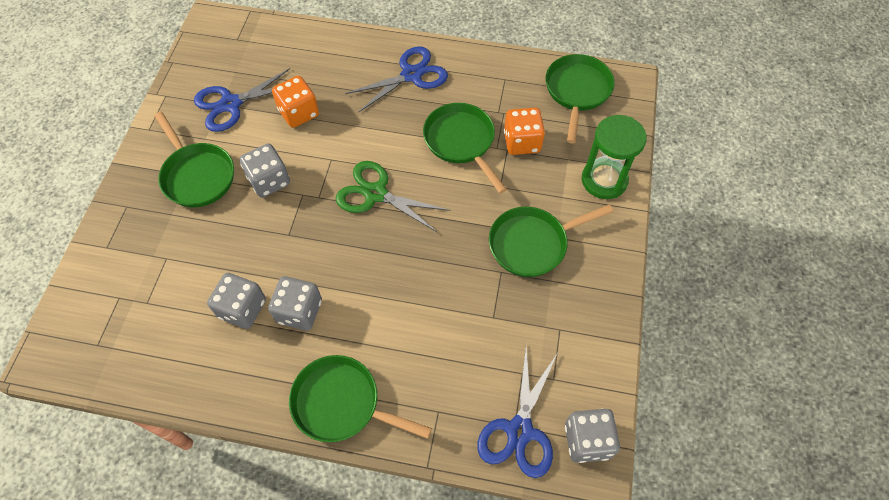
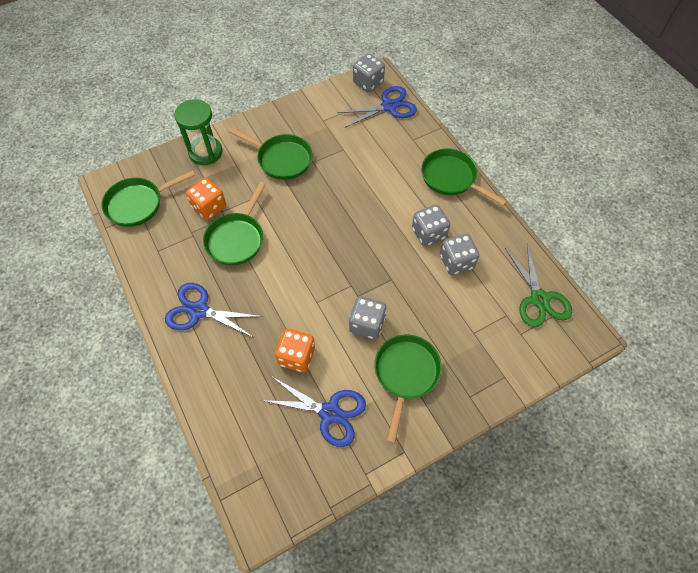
camera: 130 degrees left, 0 degrees up
green pan [289,355,432,442] -> green pan turned 150 degrees clockwise [421,148,507,206]
green scissors [336,161,450,233] -> green scissors moved to [505,244,572,327]

